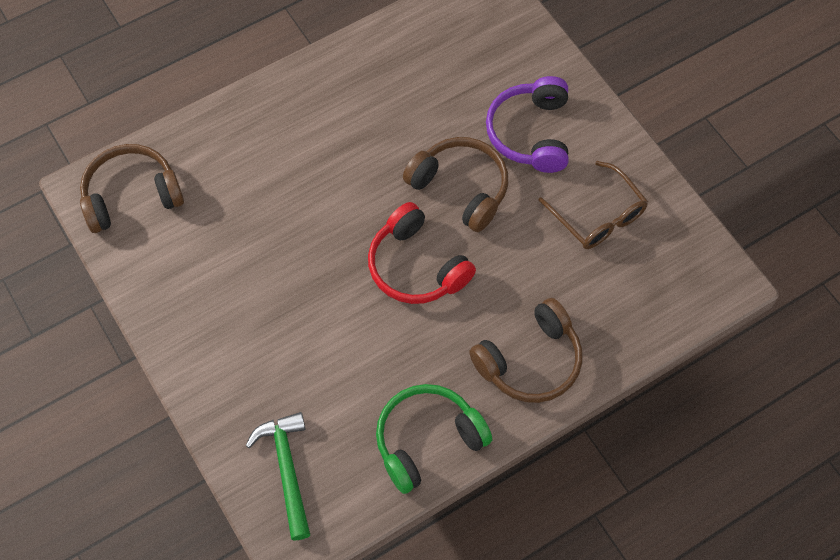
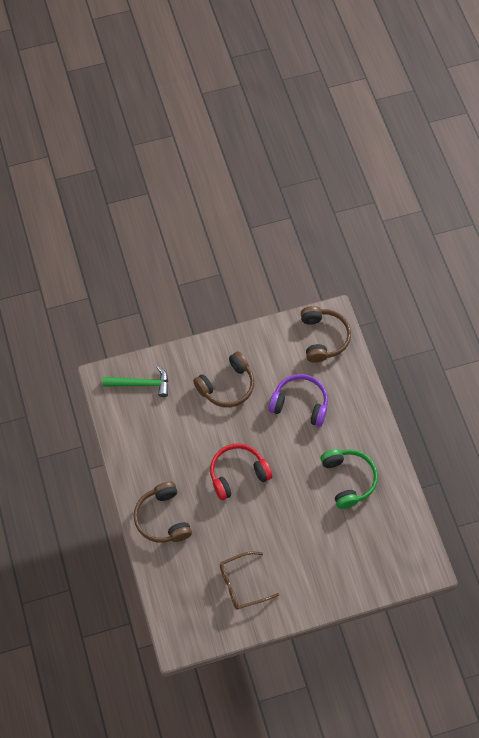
camera: 105 degrees right, 0 degrees up
green headphones [376,384,492,494] -> green headphones moved to [321,449,378,509]
brown headphones [403,137,508,232] -> brown headphones moved to [193,351,254,407]
purple headphones [486,76,568,173] -> purple headphones moved to [268,374,328,427]

